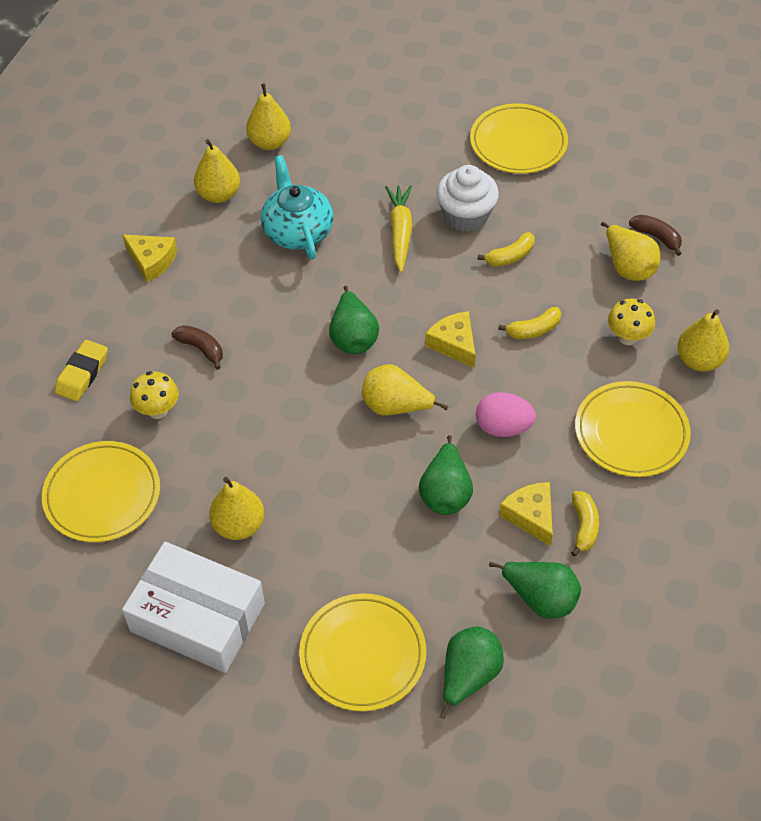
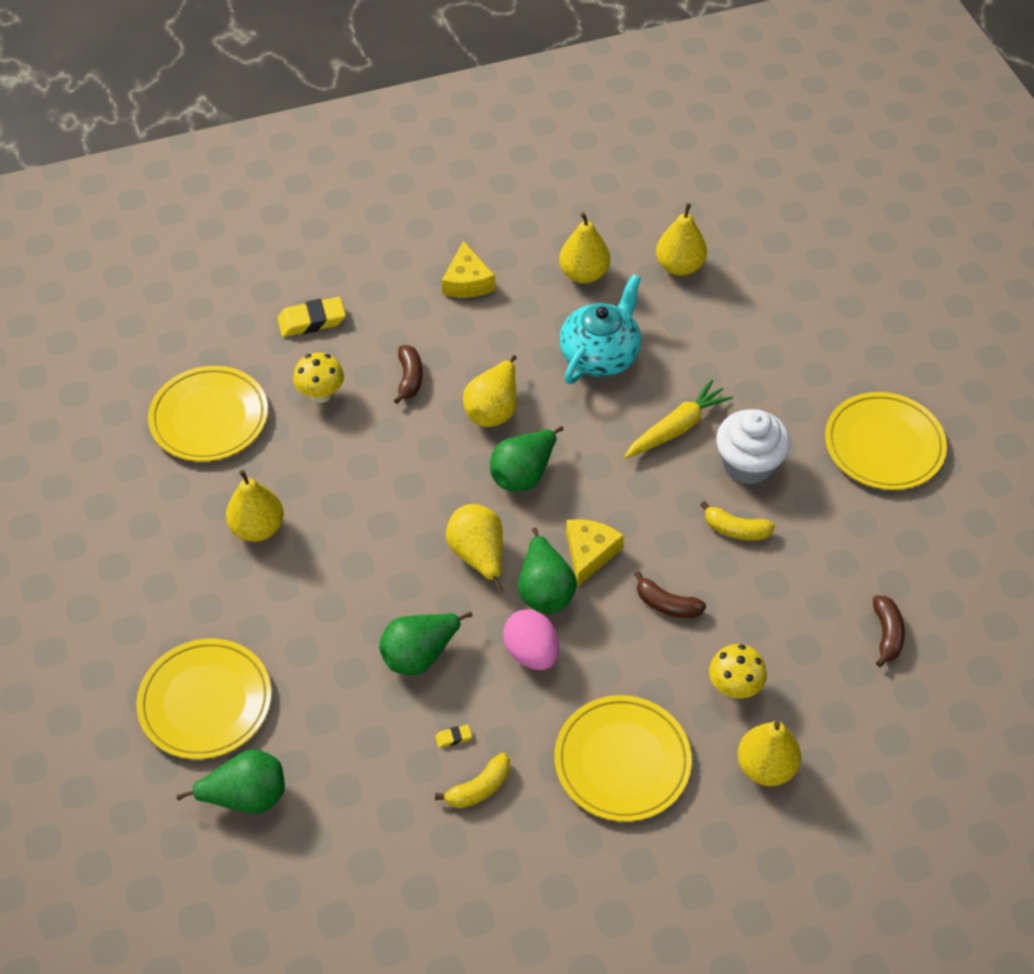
camera: 50 degrees right, 0 degrees up
white box [122,542,265,673] -> none
green pear [489,562,581,619] -> green pear moved to [518,528,577,614]
yellow banana [498,307,561,339] -> brown banana [634,571,706,618]
yellow cheese [499,482,553,546] -> yellow eraser [435,725,472,748]
yellow pear [601,222,660,281] -> yellow pear moved to [463,355,517,427]

